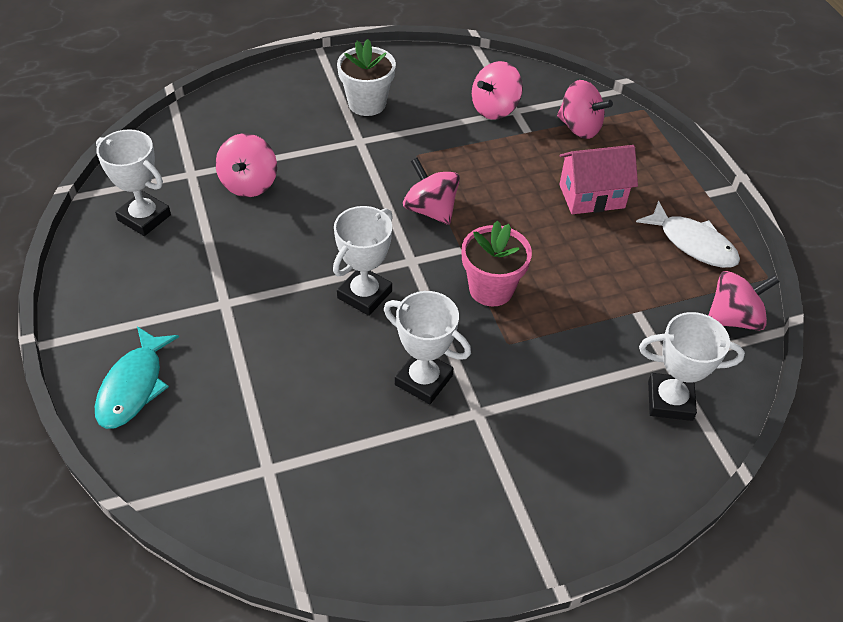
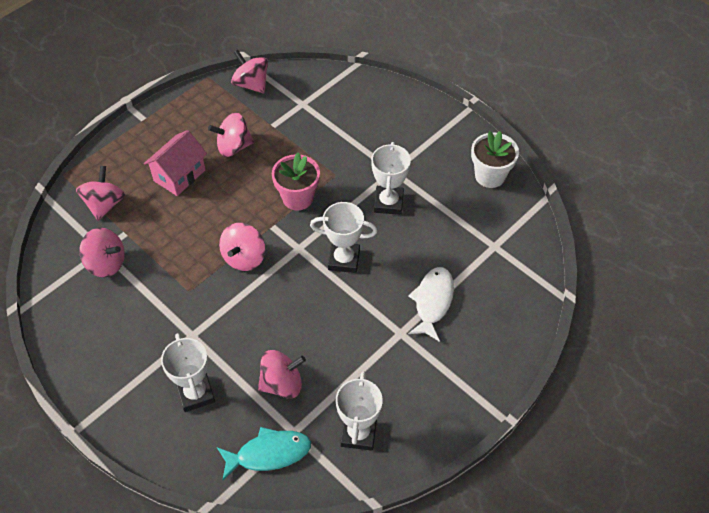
camera: 115 degrees left, 5 degrees up
turquoise fish [95,326,179,429] -> turquoise fish moved to [217,427,311,480]
white flower pot [337,39,396,116] -> white flower pot moved to [471,131,519,188]
pink house [559,145,638,214] -> pink house turned 75 degrees clockwise [144,130,207,196]
white fish [636,201,740,268] -> white fish moved to [408,267,454,342]
white trophy [639,312,745,421] -> white trophy moved to [161,333,215,412]
none -> pink spinning top [208,113,254,157]

